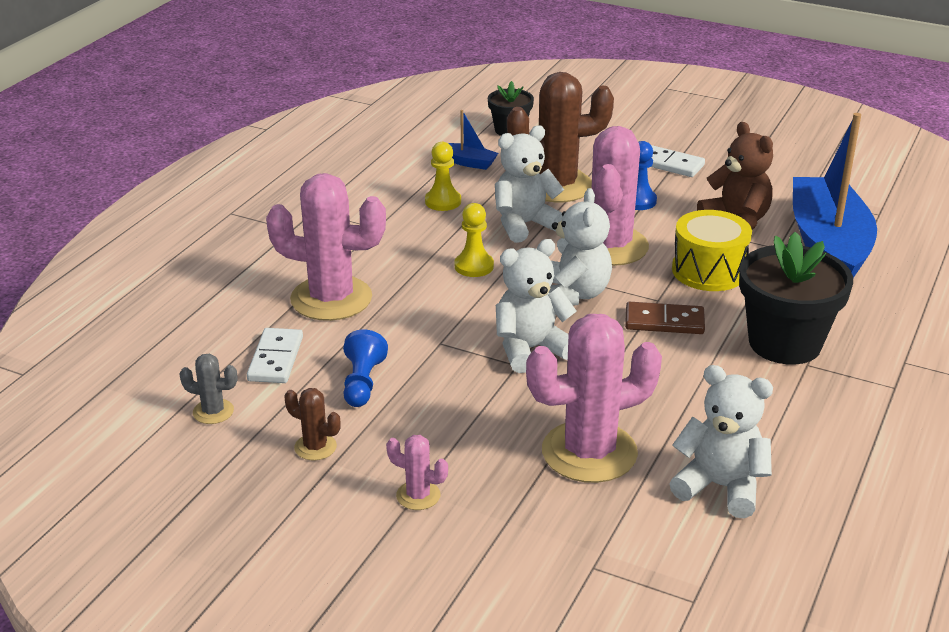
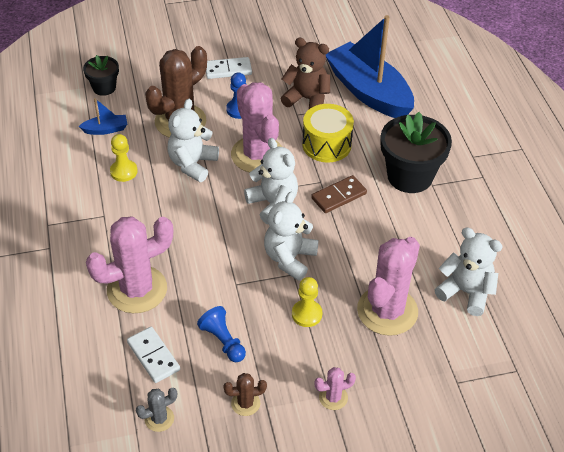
camera: 40 degrees left, 15 degrees up
yellow pawn [455,203,494,277] -> yellow pawn moved to [292,277,323,327]
white teddy bear [669,365,773,518] -> white teddy bear turned 45 degrees clockwise [435,227,503,316]

